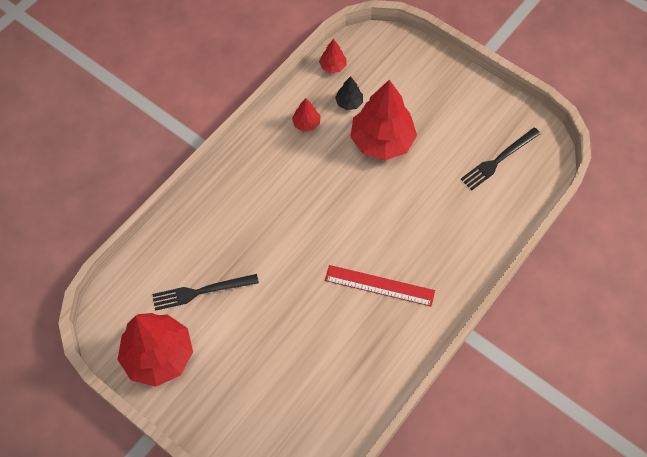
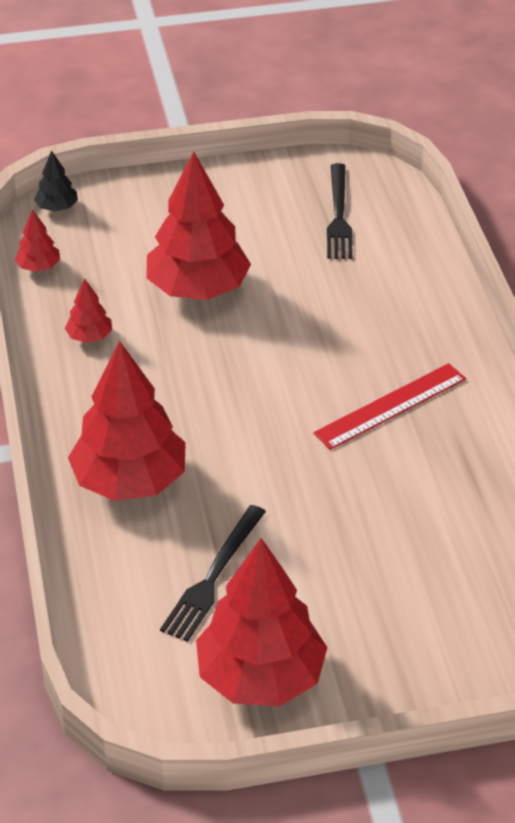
camera: 50 degrees left, 20 degrees down
black tree [335,76,363,110] -> black tree moved to [34,150,78,211]
none -> red tree [68,341,186,501]

